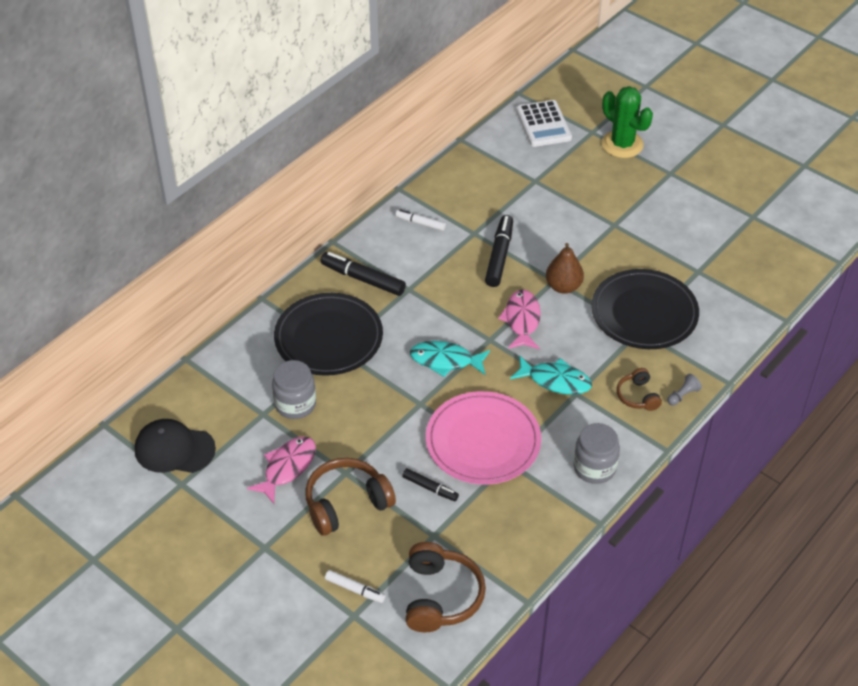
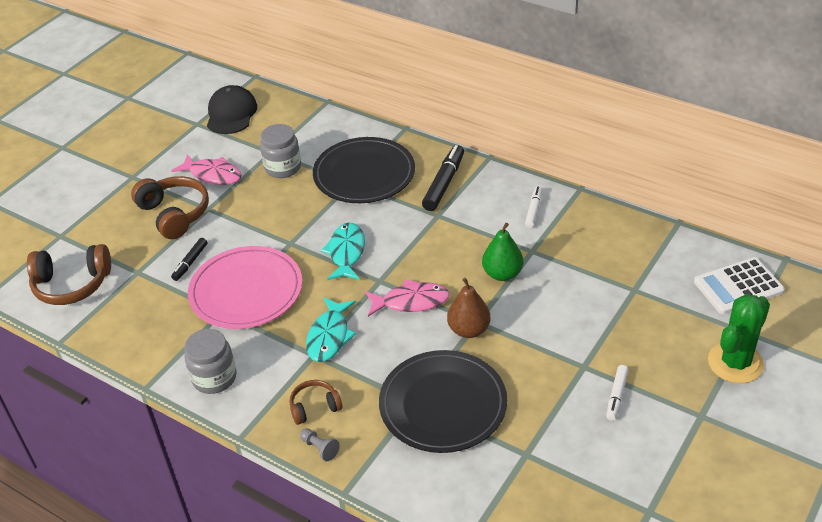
camera: 85 degrees right, 5 degrees down
white marker [325,570,385,603] -> white marker moved to [606,365,629,421]
black marker [485,215,513,287] -> green pear [482,223,523,281]

